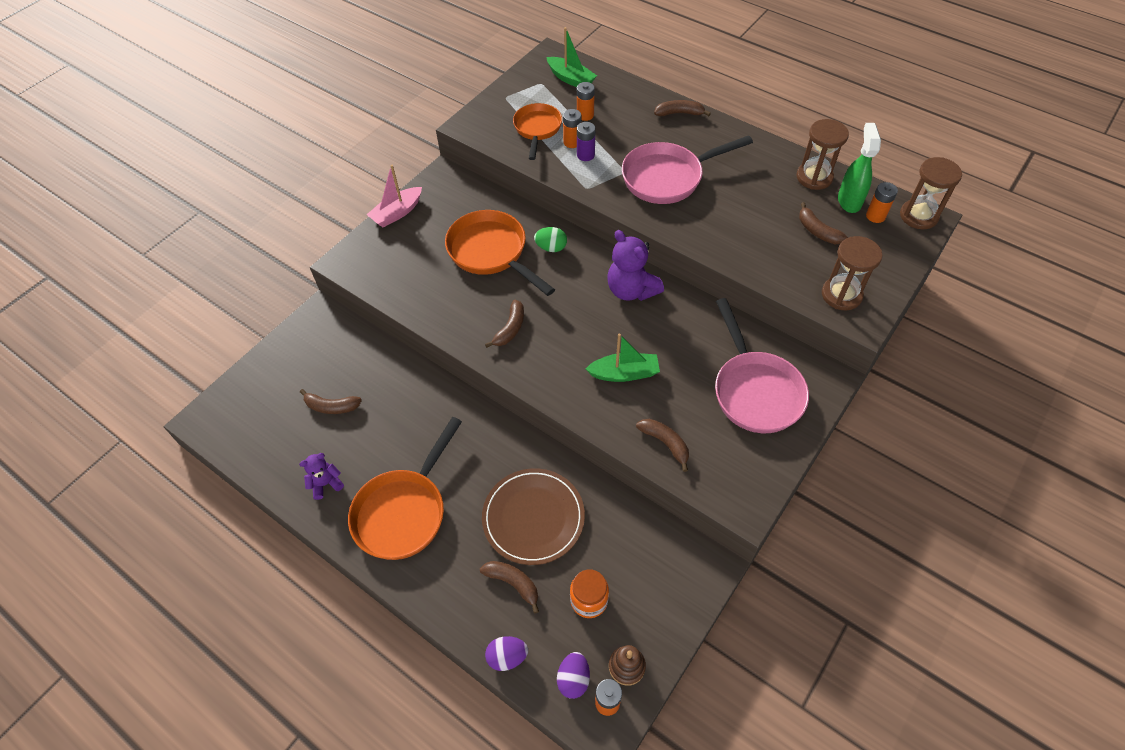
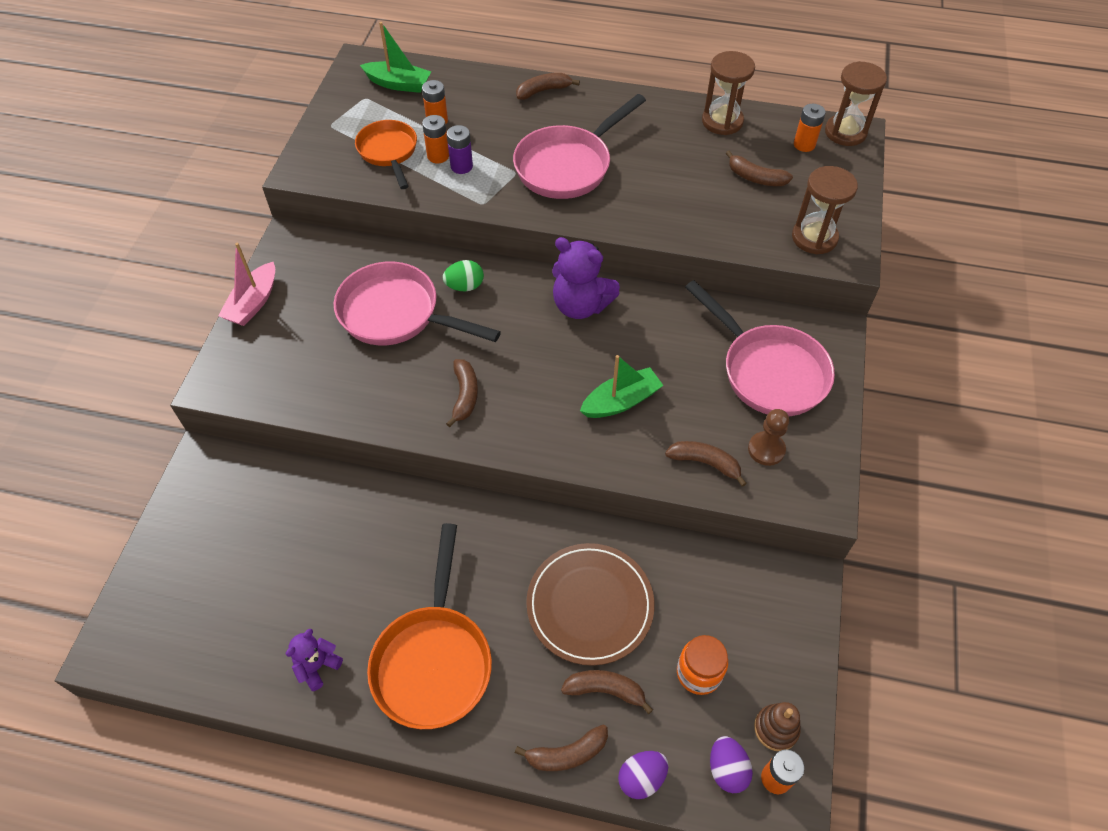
camera: 25 degrees left, 0 degrees up
brown banana [300,389,362,414] -> brown banana moved to [515,725,608,771]
orange pan [445,210,555,296] -> pink pan [334,262,501,345]
green spray bottle [838,123,881,213] -> none
none -> brown pawn [748,409,789,466]

